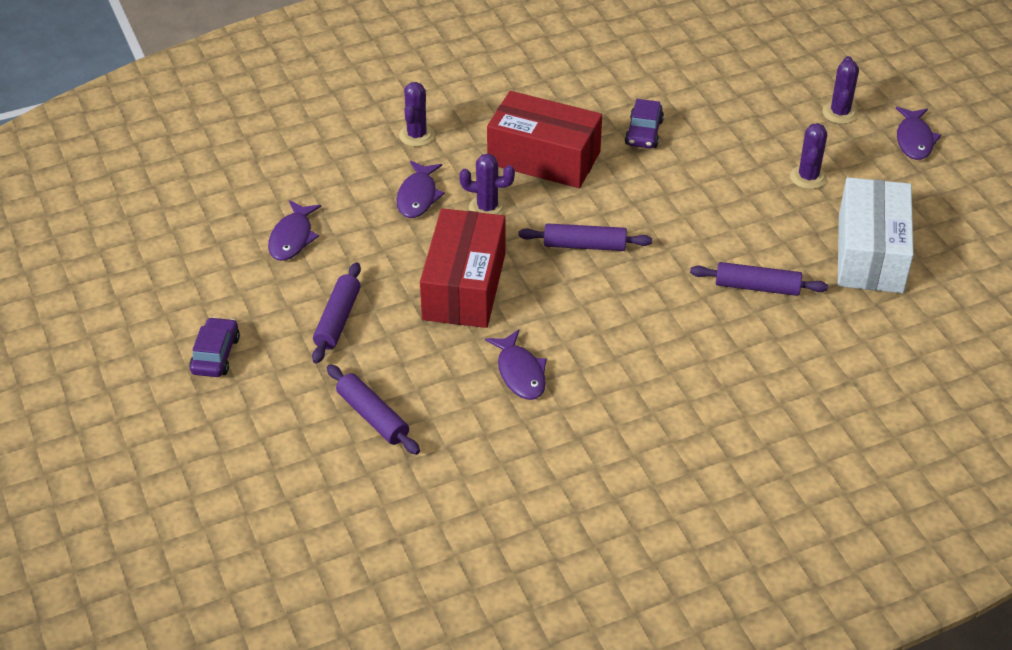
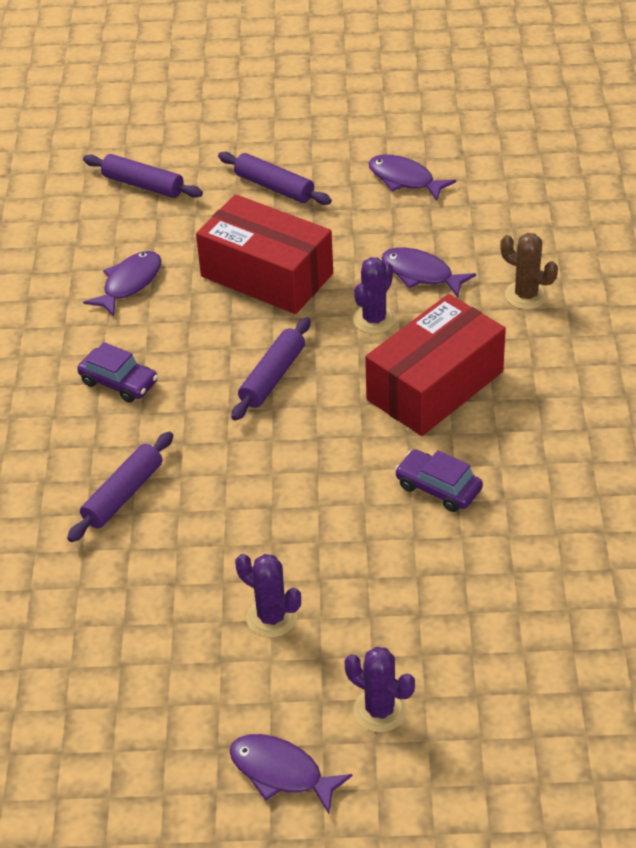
camera: 115 degrees right, 0 degrees up
purple car [189,317,240,377] -> purple car moved to [77,342,158,403]
purple rolling pin [327,364,420,455] -> purple rolling pin turned 45 degrees clockwise [83,154,203,198]
purple cactus [399,82,435,147] -> brown cactus [500,233,558,310]
purple fish [485,330,547,400] -> purple fish turned 120 degrees clockwise [83,251,161,316]
white box [838,177,914,293] -> none

